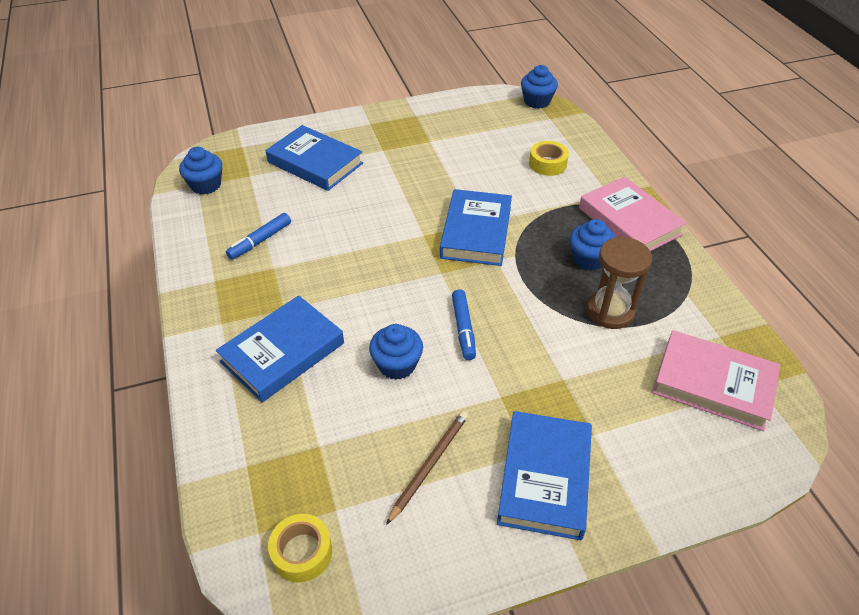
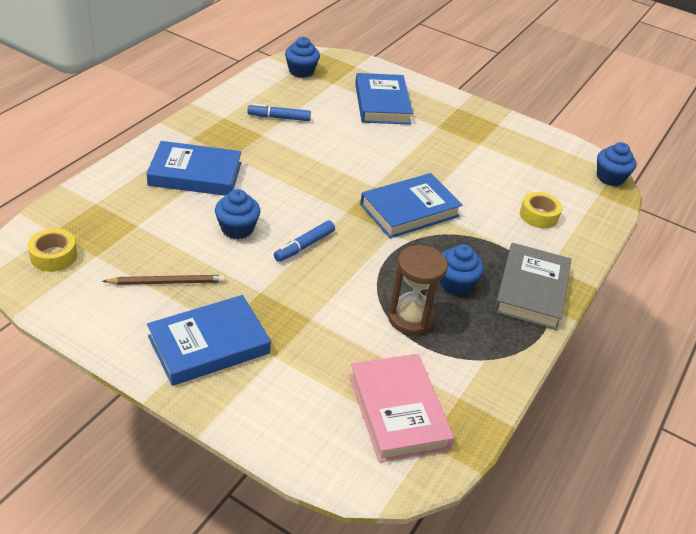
camera: 45 degrees right, 5 degrees down
pink book [579,177,687,251] -> grey book [494,243,572,330]

